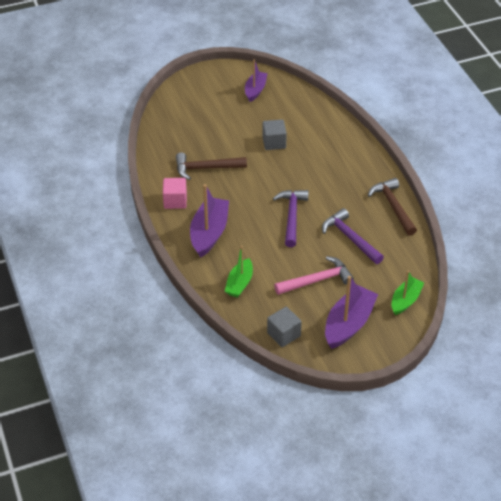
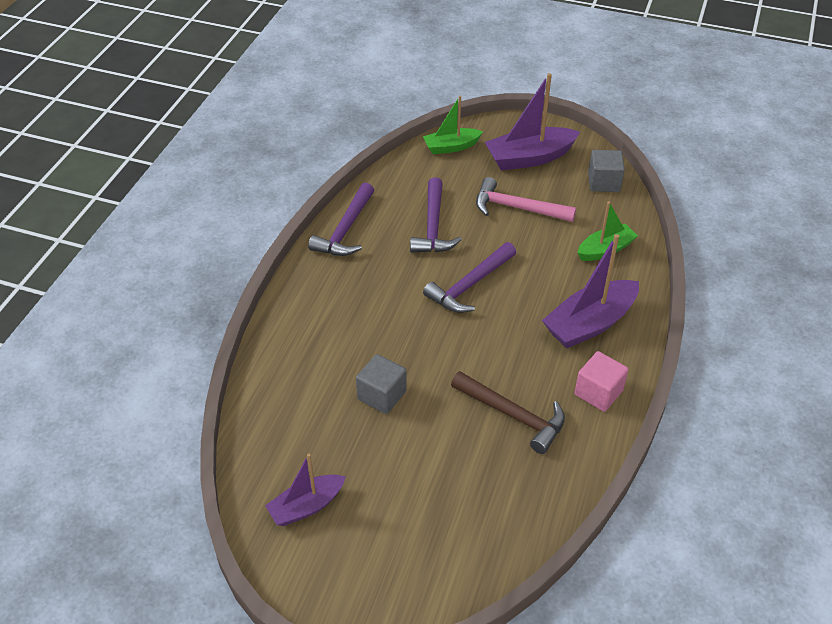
camera: 140 degrees left, 0 degrees up
brown hammer [368,178,417,236] -> purple hammer [308,183,374,256]

